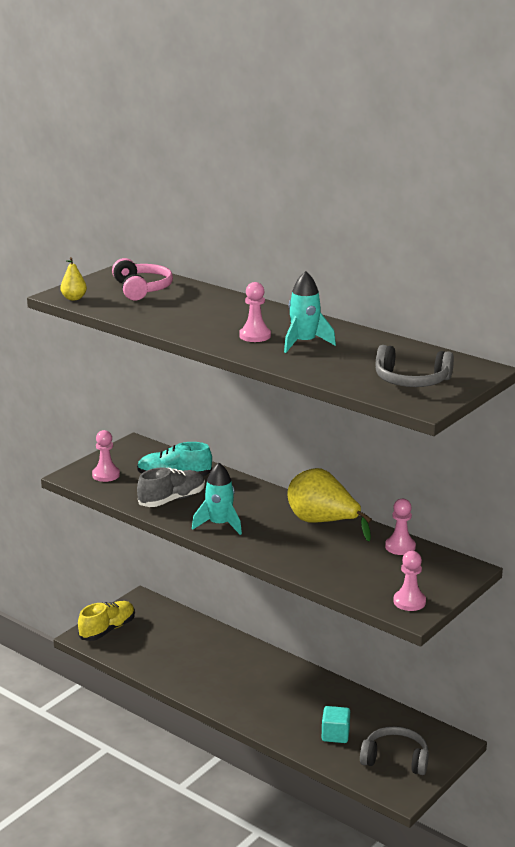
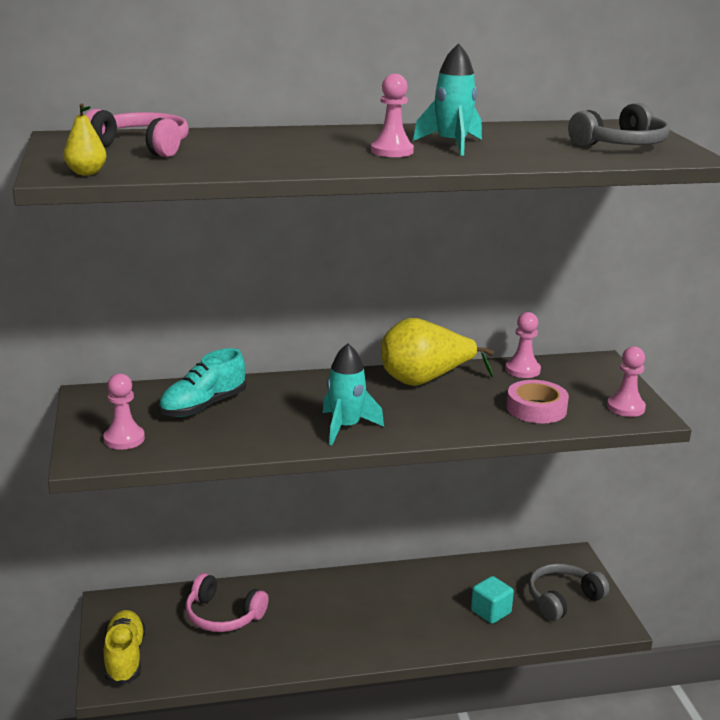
camera: 50 degrees left, 0 degrees up
grey shoe [137,468,205,507] -> none
none -> pink headphones [185,573,269,632]
none -> pink tape [506,380,569,423]

